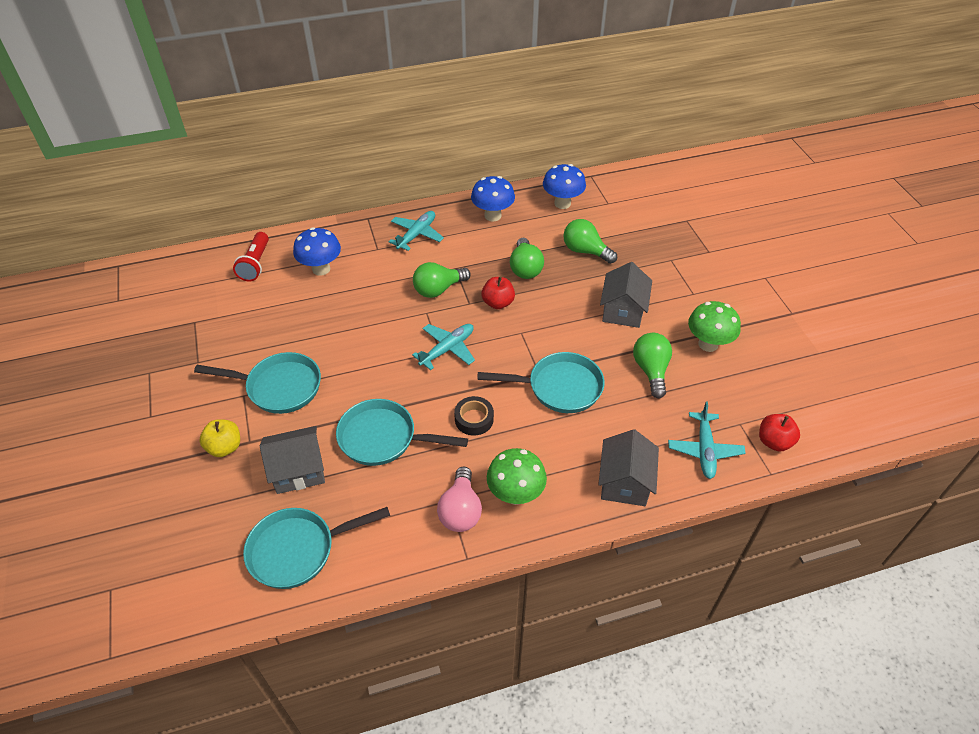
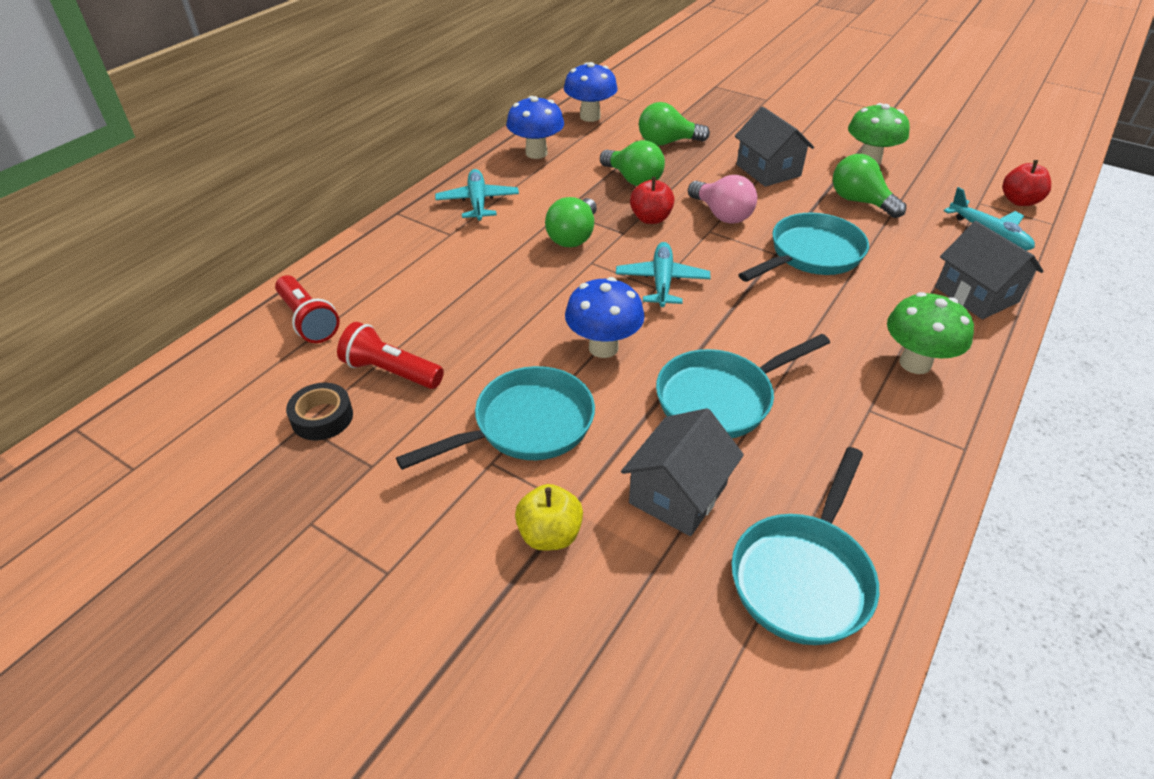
camera: 40 degrees left, 5 degrees down
blue mushroom [293,227,341,276] -> blue mushroom moved to [565,277,645,358]
pink light bulb [437,467,482,532] -> pink light bulb moved to [688,175,757,224]
black tape [454,396,494,436] -> black tape moved to [286,383,353,441]
none -> red flashlight [337,322,444,389]

